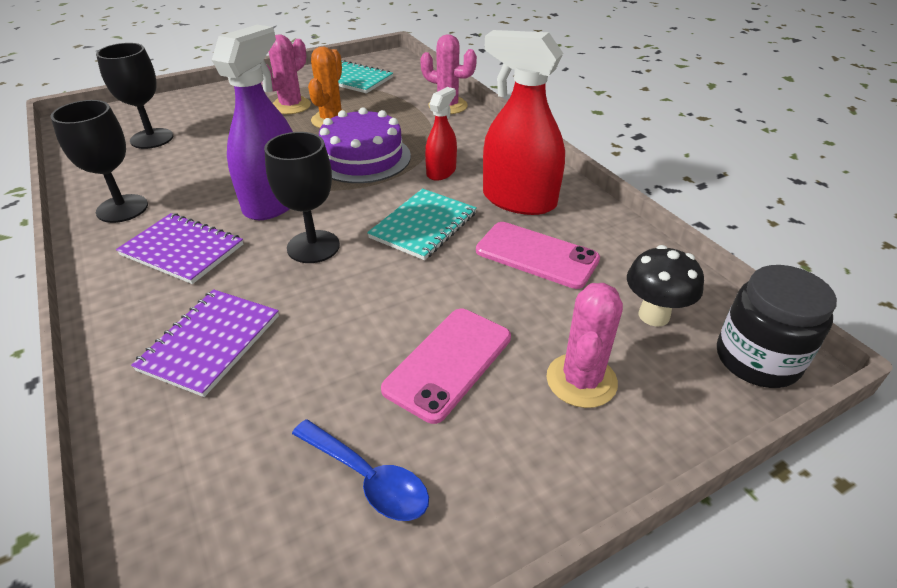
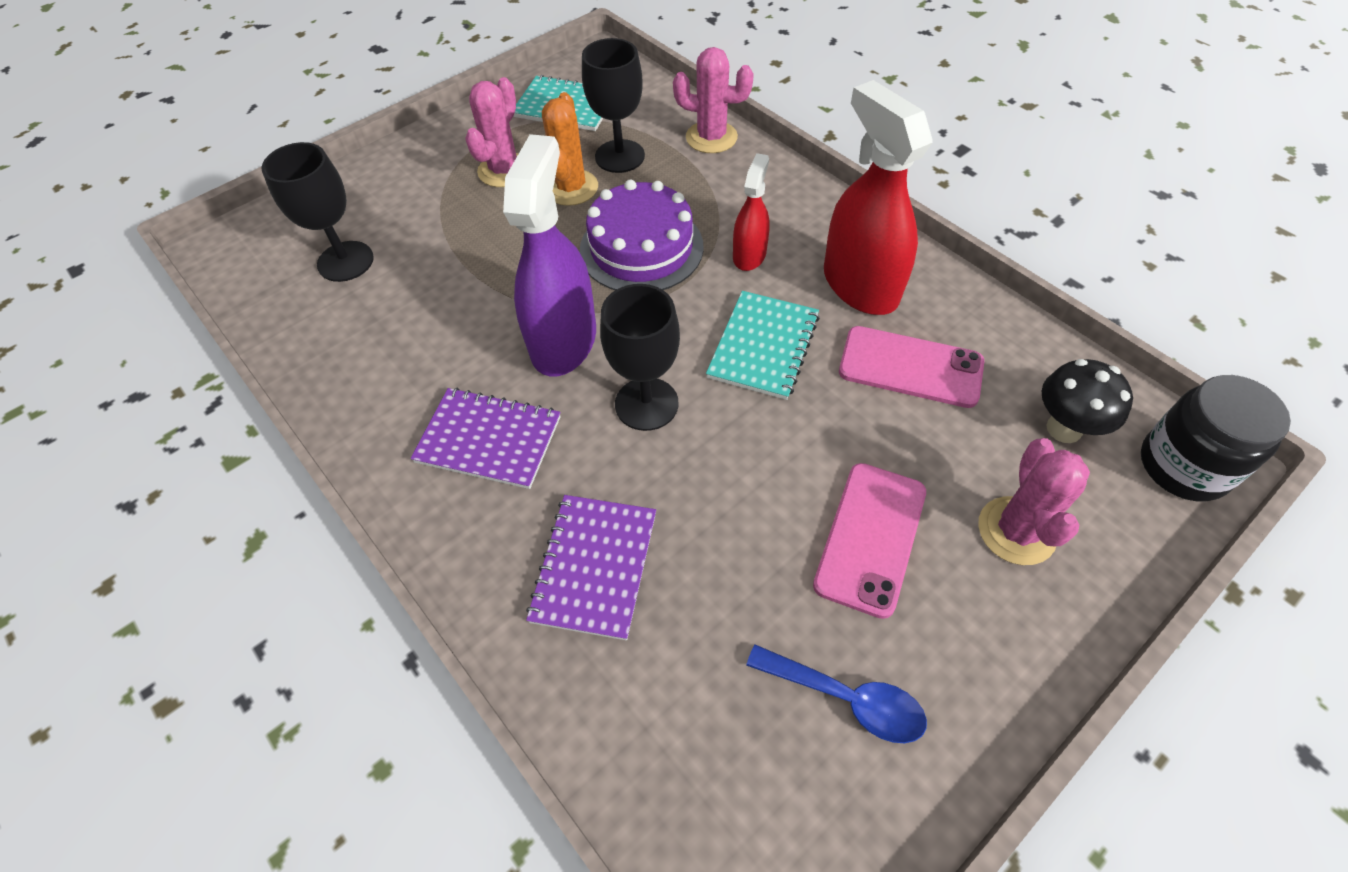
camera: 10 degrees left, 15 degrees up
black goblet [50,100,148,223] -> black goblet moved to [582,38,645,173]
red spray bottle [483,30,565,215] -> red spray bottle turned 45 degrees clockwise [824,80,933,315]

